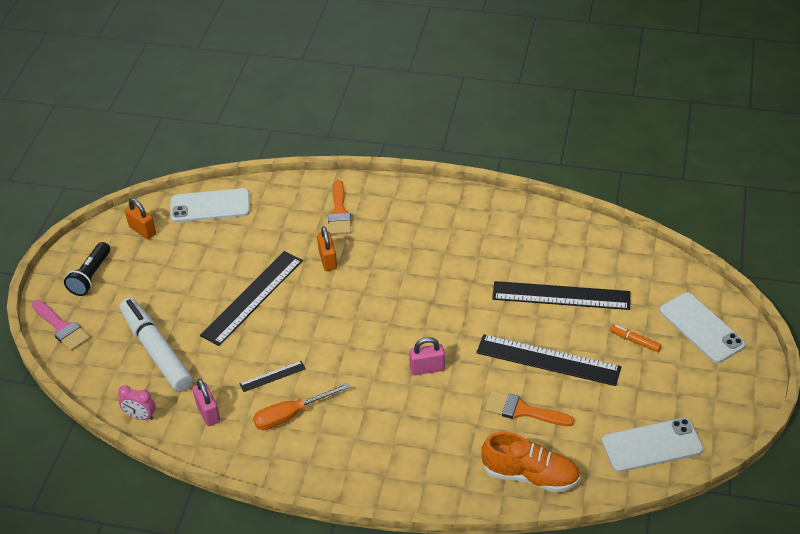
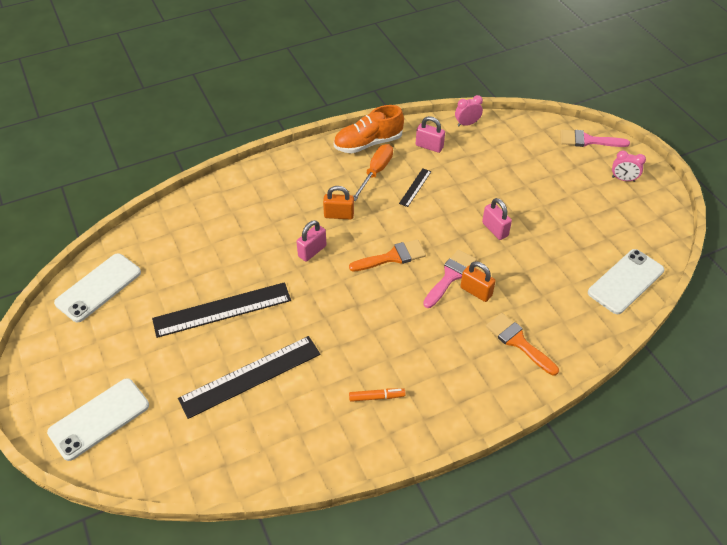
camera: 140 degrees right, 5 degrees up
black flashlight [64,242,110,296] -> pink clock [612,151,646,182]
white marker [120,298,193,392] -> none
orange padlock [125,198,156,239] -> orange padlock moved to [323,186,354,220]
black ruler [200,251,303,346] -> pink padlock [482,198,512,240]
orange shoe [481,432,580,493] -> orange shoe moved to [334,105,404,153]
orange brush [485,391,574,426] -> orange brush moved to [349,239,426,272]
orange marker [610,325,662,352] -> orange marker moved to [349,388,406,402]
white phone [660,292,745,363] -> white phone turned 60 degrees counterclockwise [47,378,149,461]
none -> pink brush [423,250,477,308]

